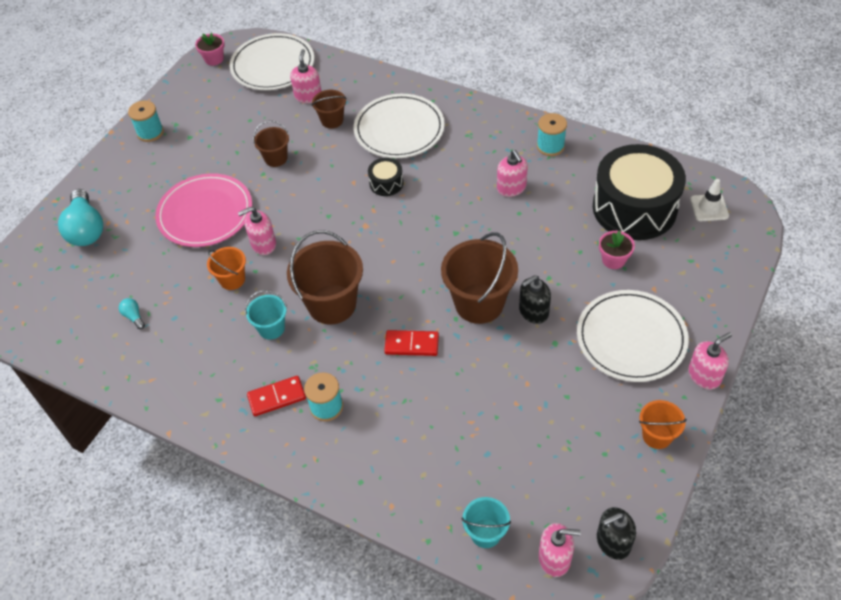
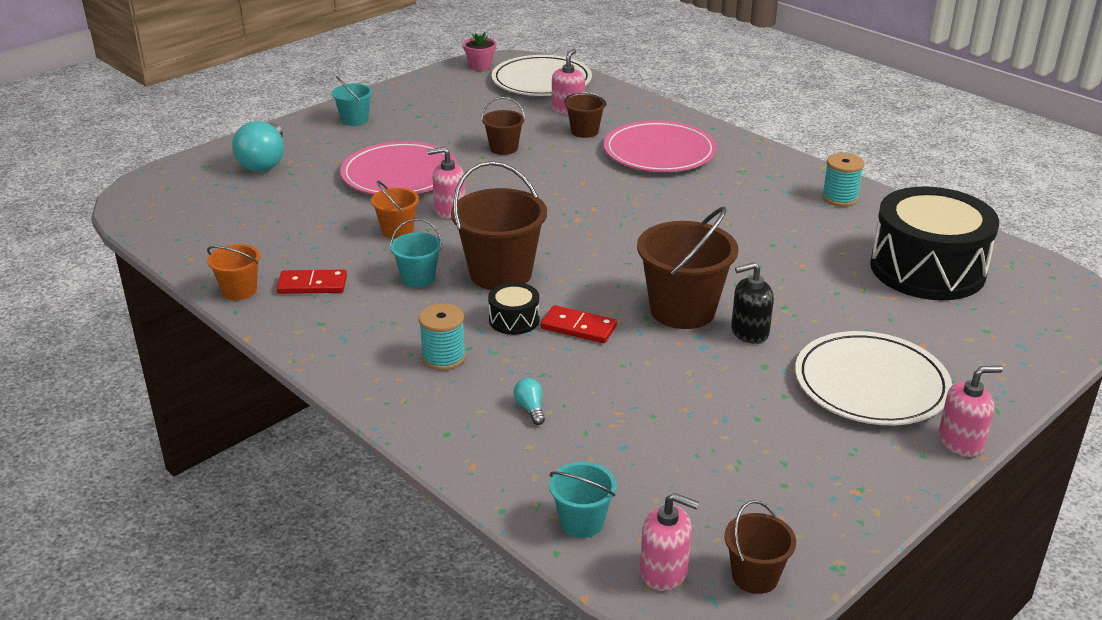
camera: 15 degrees right, 20 degrees down
turquoise light bulb [119,298,145,329] -> turquoise light bulb moved to [514,378,545,425]
turquoise spool [128,101,164,142] -> none
red domino [247,376,306,416] -> red domino moved to [276,270,347,294]
white plate [354,94,445,158] -> pink plate [604,120,717,172]
black drum [368,158,403,196] -> black drum moved to [488,282,540,335]
pink soap dispenser [497,150,528,197] -> none
black soap dispenser [597,507,636,560] -> brown bucket [725,500,796,594]
pink flower pot [599,231,635,269] -> none
orange bucket [639,400,687,449] -> orange bucket moved to [207,244,260,300]
white traffic cone [690,179,729,221] -> none
none -> turquoise bucket [332,76,373,126]

